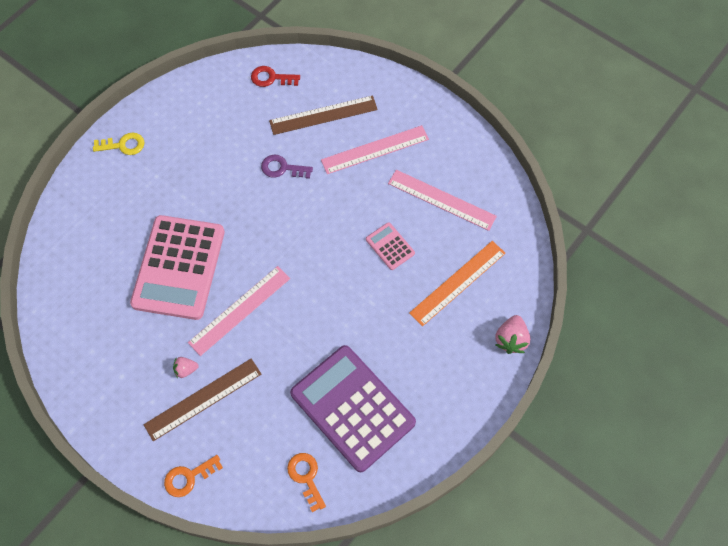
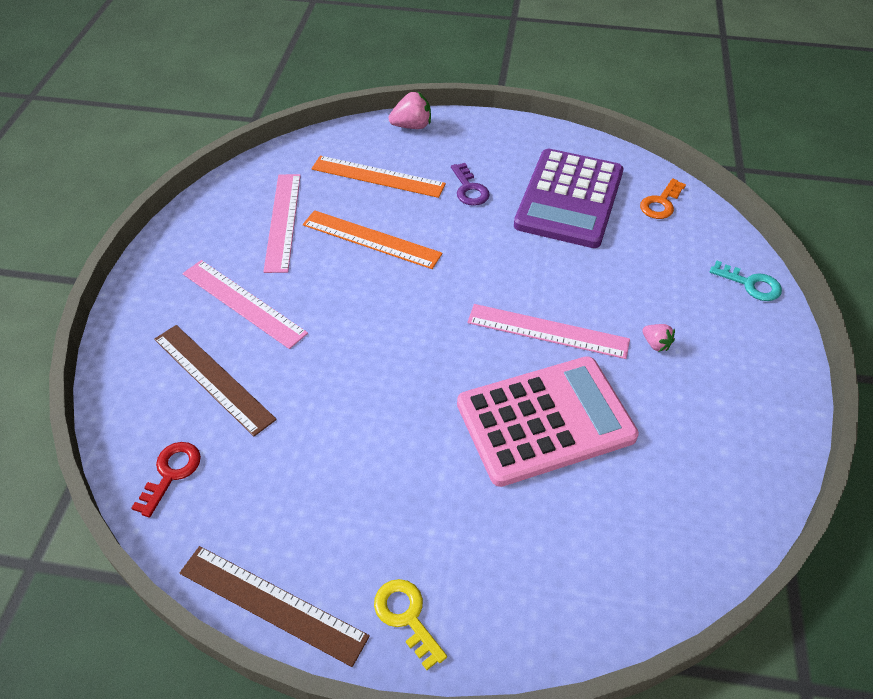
camera: 120 degrees left, 15 degrees down
brown ruler [143,358,261,441] -> brown ruler moved to [180,546,370,667]
orange key [164,455,223,497] -> turquoise key [710,261,782,301]
red key [251,66,300,87] -> red key turned 135 degrees counterclockwise [132,442,201,518]
purple key [261,155,313,179] -> purple key moved to [451,163,490,206]
pink calculator [366,222,415,270] -> orange ruler [303,210,442,269]

